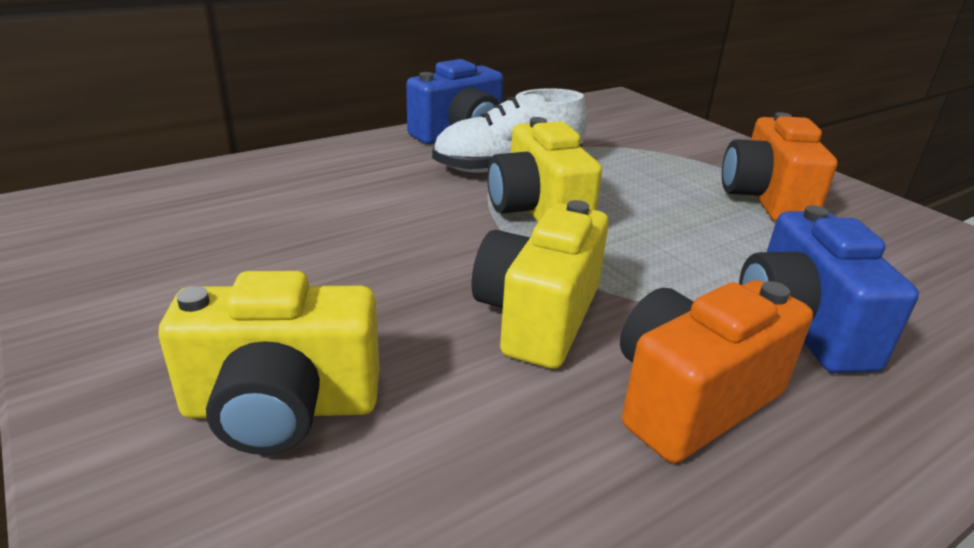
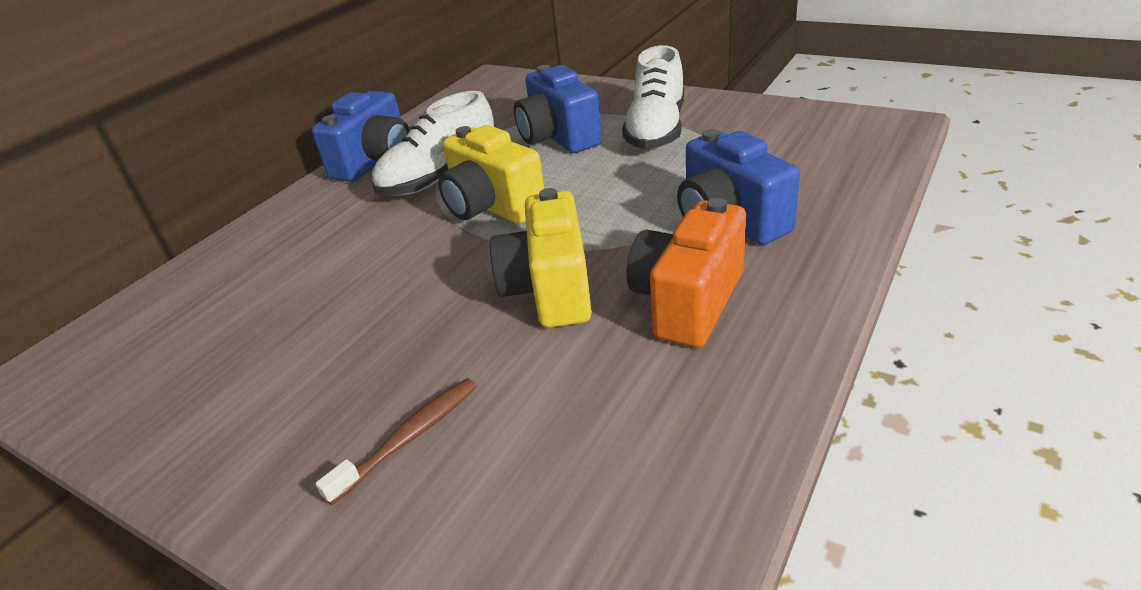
camera: 20 degrees left, 5 degrees up
yellow camera [158,271,379,455] -> brown toothbrush [315,378,477,505]
orange camera [722,112,837,222] -> white shoe [622,45,684,149]
none -> blue camera [514,65,602,153]

